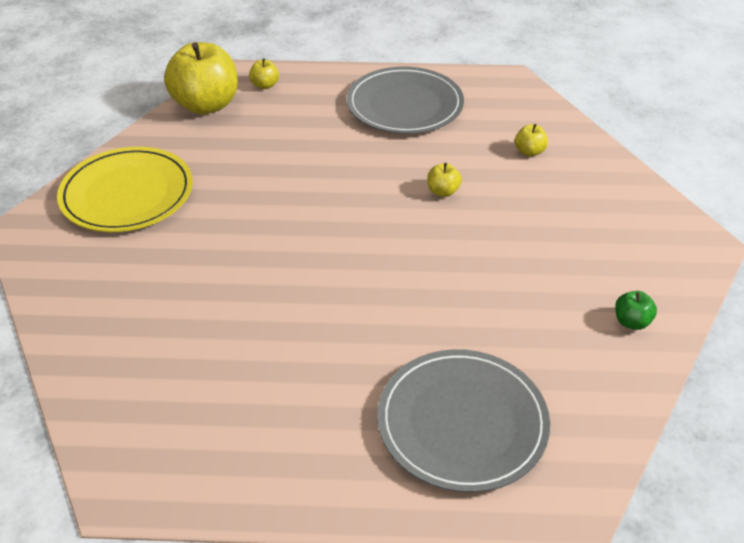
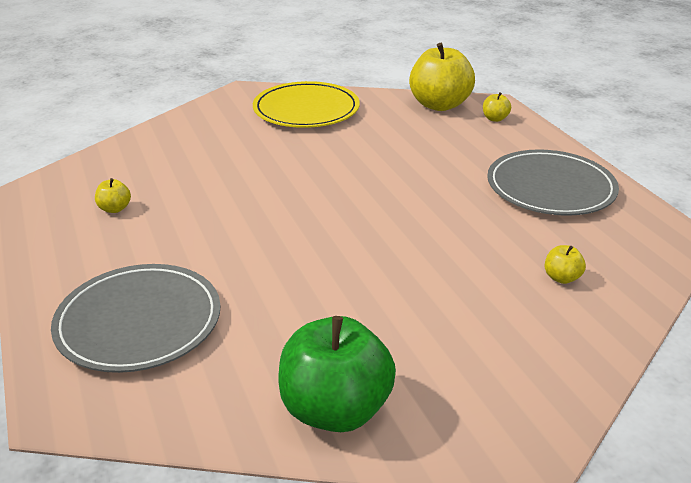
camera: 65 degrees right, 10 degrees down
yellow apple [427,163,462,197] -> yellow apple moved to [95,178,131,213]
green apple [615,291,657,330] -> green apple [278,316,396,432], size x2.35

